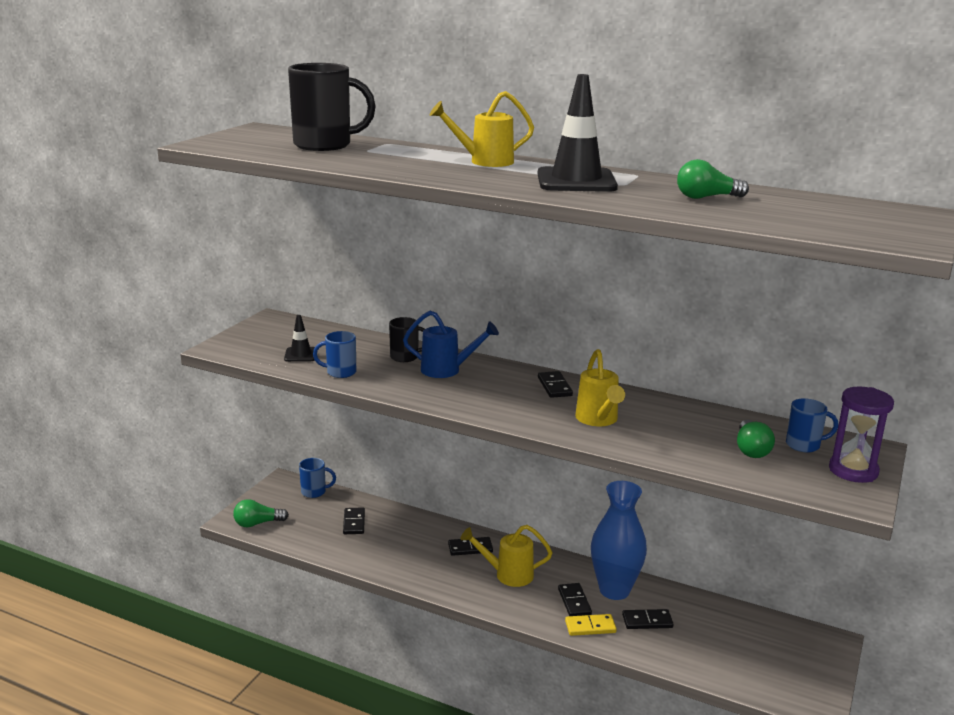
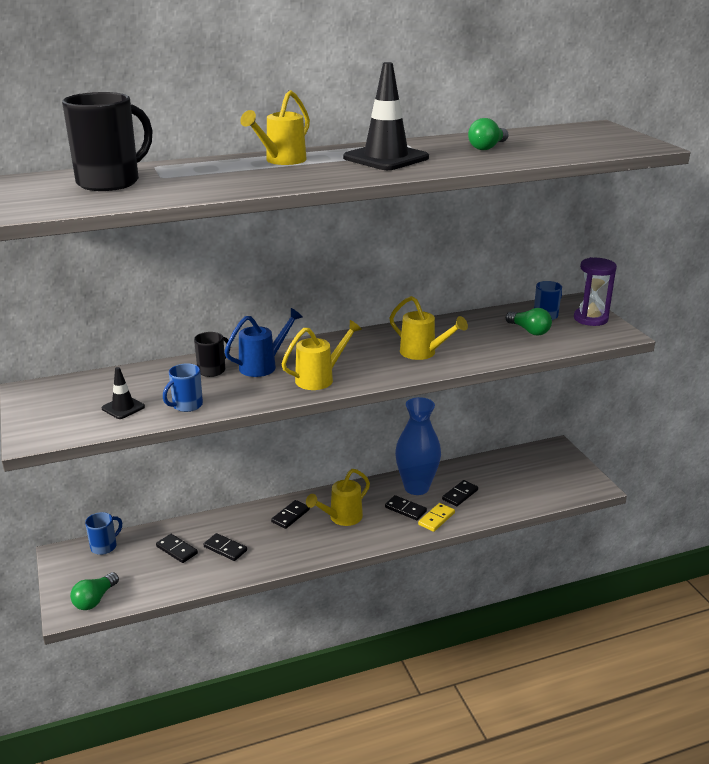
camera: 45 degrees left, 5 degrees up
black domino [538,371,573,398] -> black domino moved to [203,533,247,561]
none -> yellow watering can [282,320,362,390]

